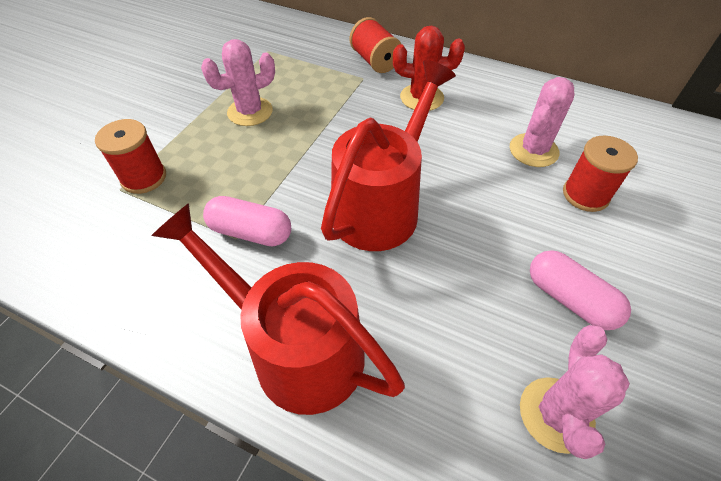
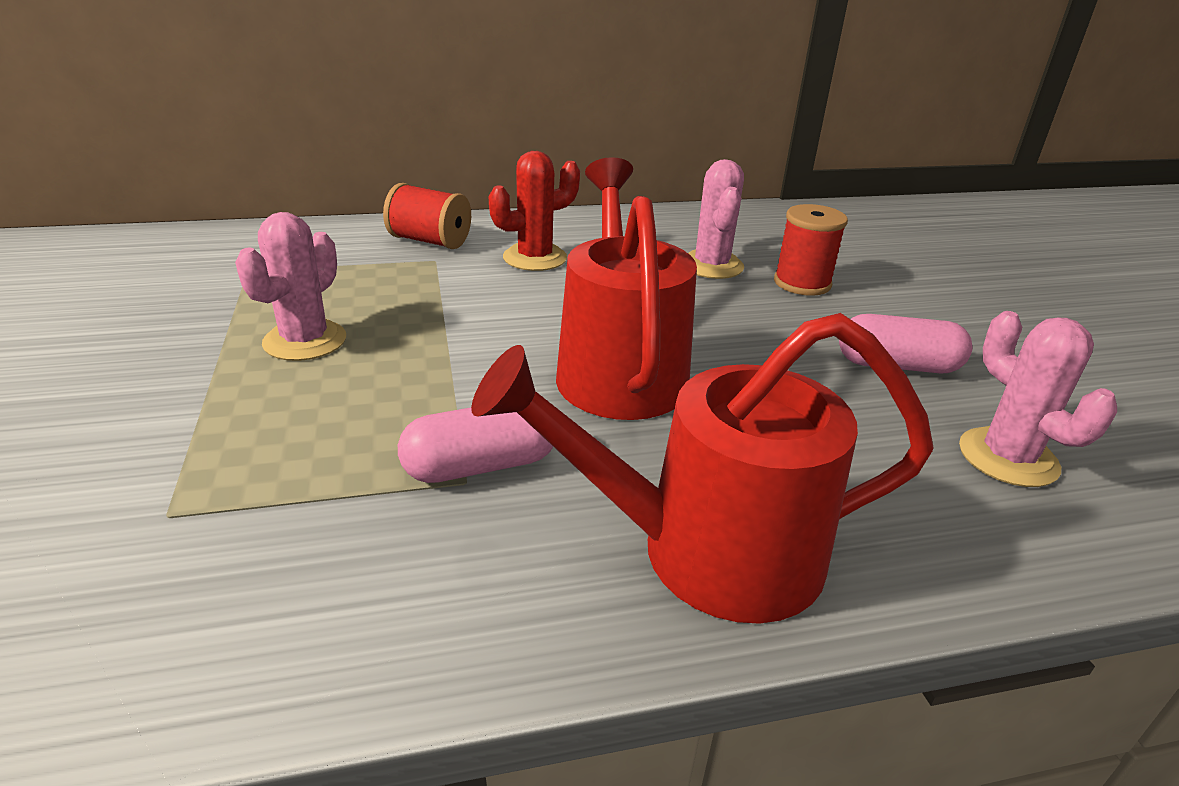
camera: 40 degrees left, 20 degrees down
red spool [95,119,166,194] -> none

